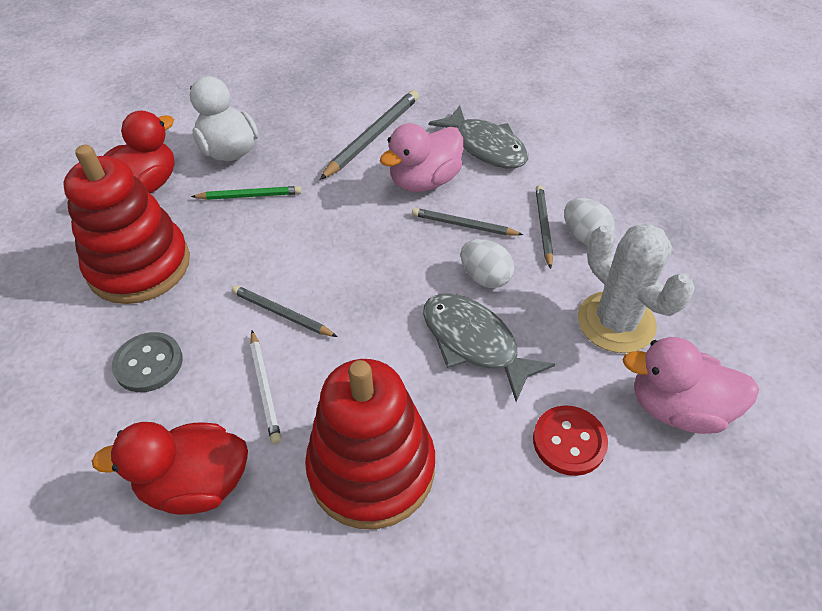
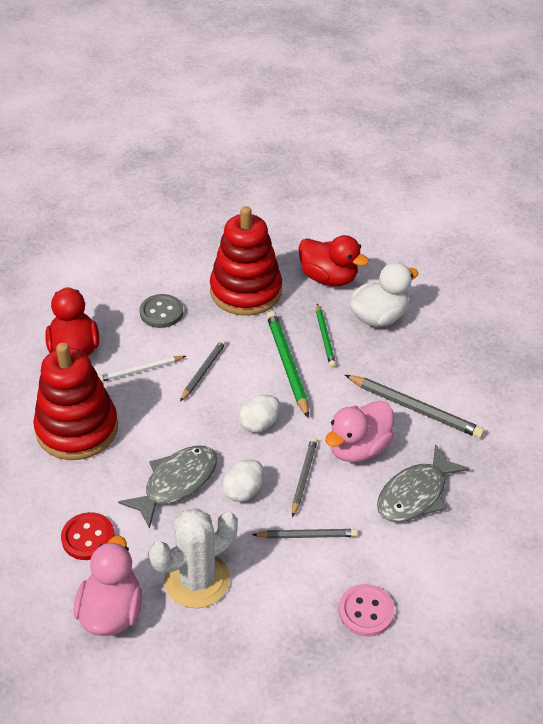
camera: 85 degrees right, 5 degrees down
pink duck [380,123,463,192] -> pink duck turned 90 degrees counterclockwise [325,400,394,462]
white egg [564,198,615,245] -> white egg moved to [239,395,280,433]
none -> green pencil [266,311,309,418]
none -> pink button [339,584,394,637]

